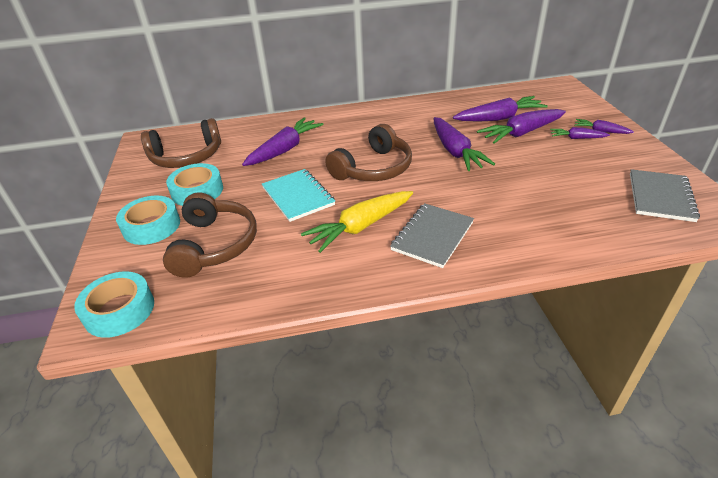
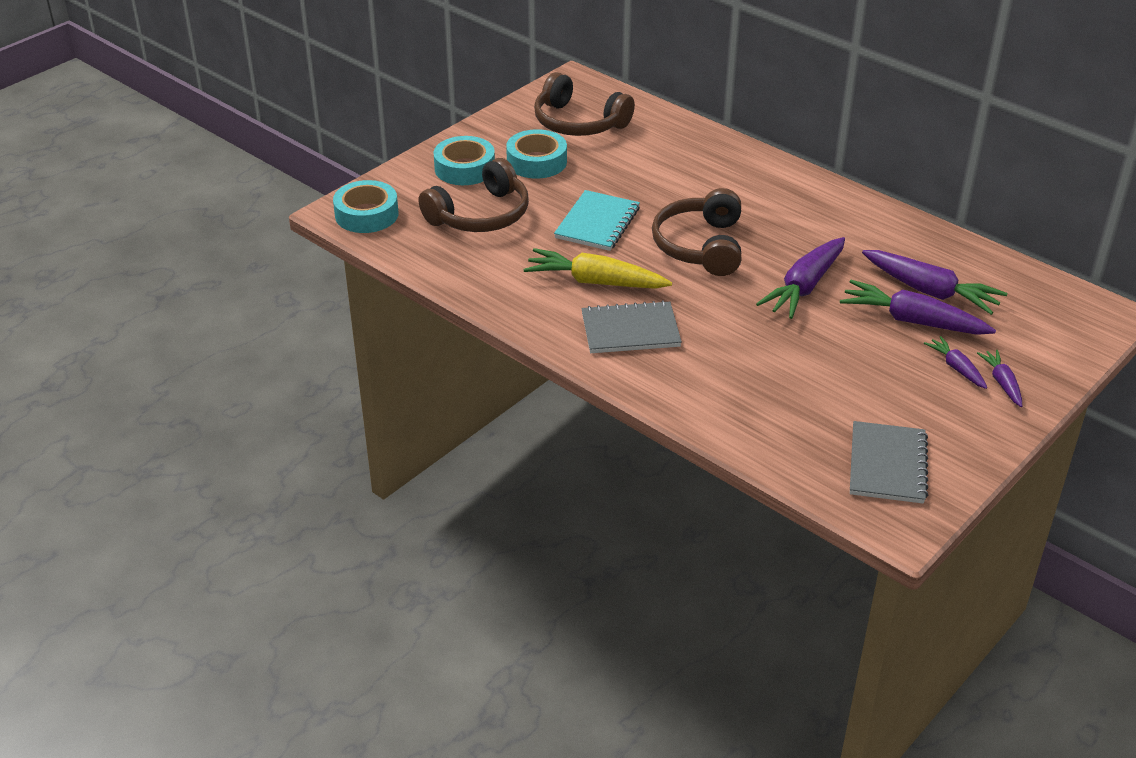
camera: 50 degrees right, 0 degrees up
purple carrot [242,117,324,166] -> none
brown headphones [325,124,412,181] -> brown headphones turned 90 degrees clockwise [652,188,741,276]
grey notebook [630,169,700,222] -> grey notebook turned 60 degrees counterclockwise [850,421,928,504]

